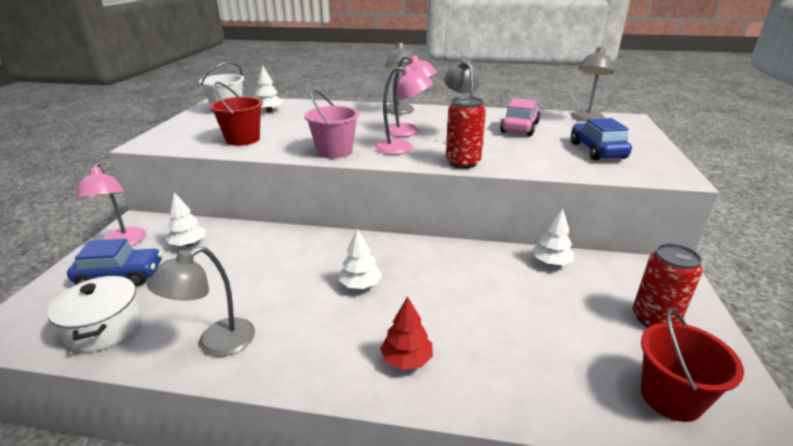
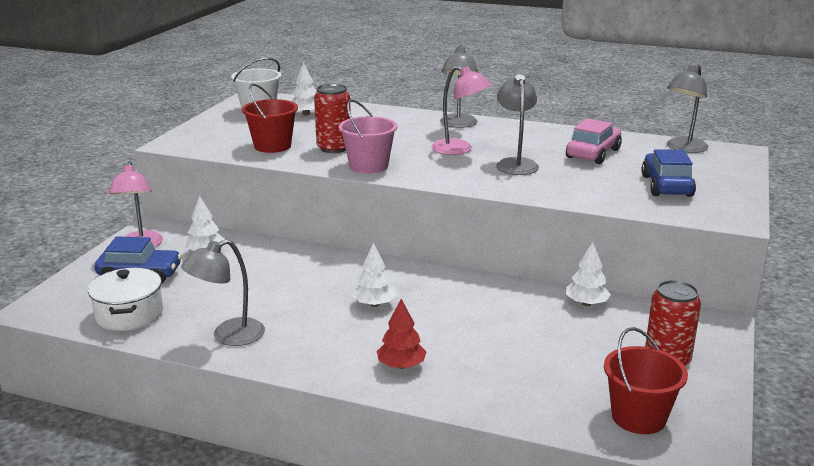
camera: 10 degrees right, 5 degrees down
pink lamp [375,65,433,155] -> none
red can [446,96,486,169] -> red can moved to [314,84,351,153]

